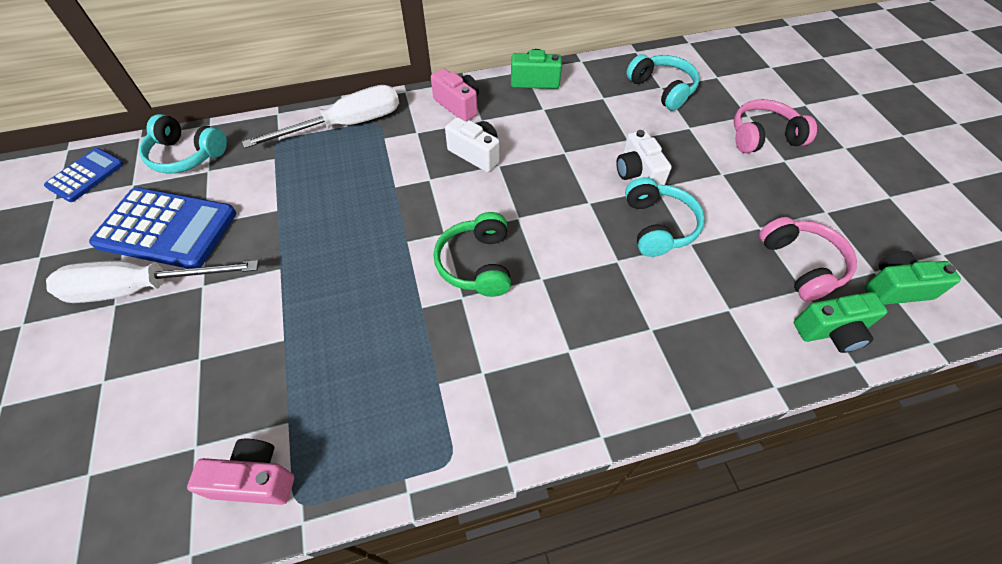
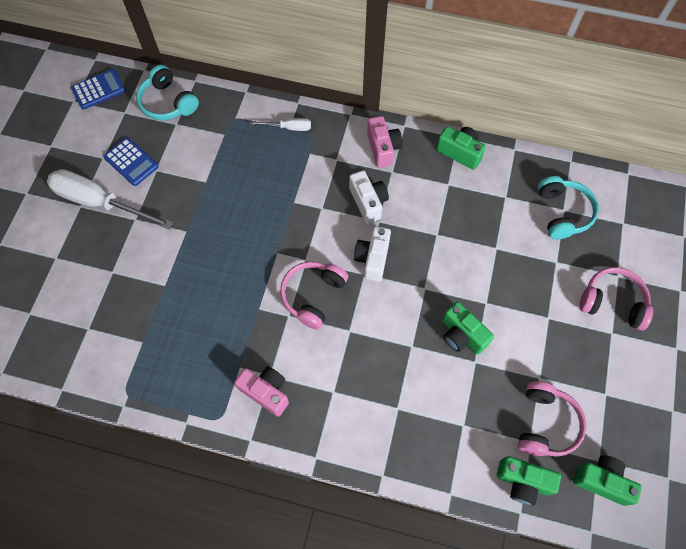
camera: 30 degrees right, 10 degrees up
blue calculator [89,187,236,268] -> blue calculator [103,138,159,186], size x0.57
pink camera [187,439,294,505] -> pink camera moved to [234,366,289,417]
white screwdriver [242,85,399,149] -> white screwdriver [250,118,311,131], size x0.47
green headphones [434,212,511,297] -> pink headphones [280,261,348,330]
white camera [616,130,672,185] -> white camera moved to [354,226,391,282]
turquoise headphones [625,177,705,257] -> green camera [442,302,494,354]

